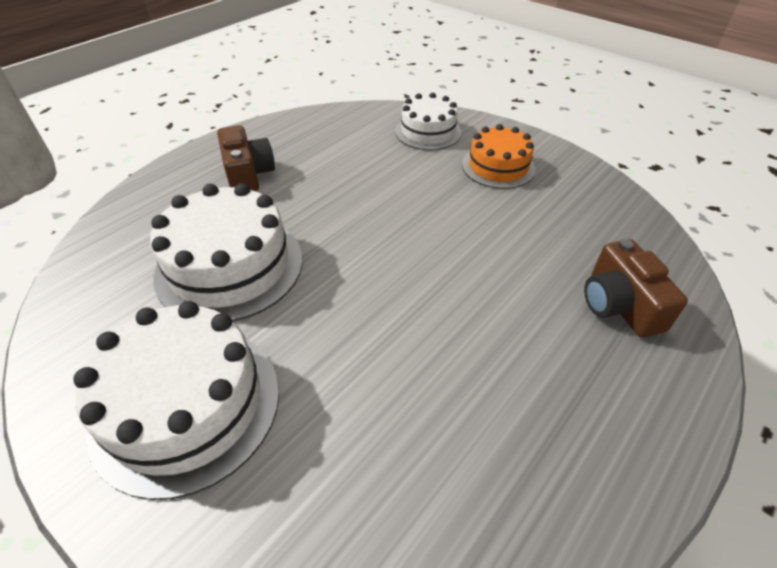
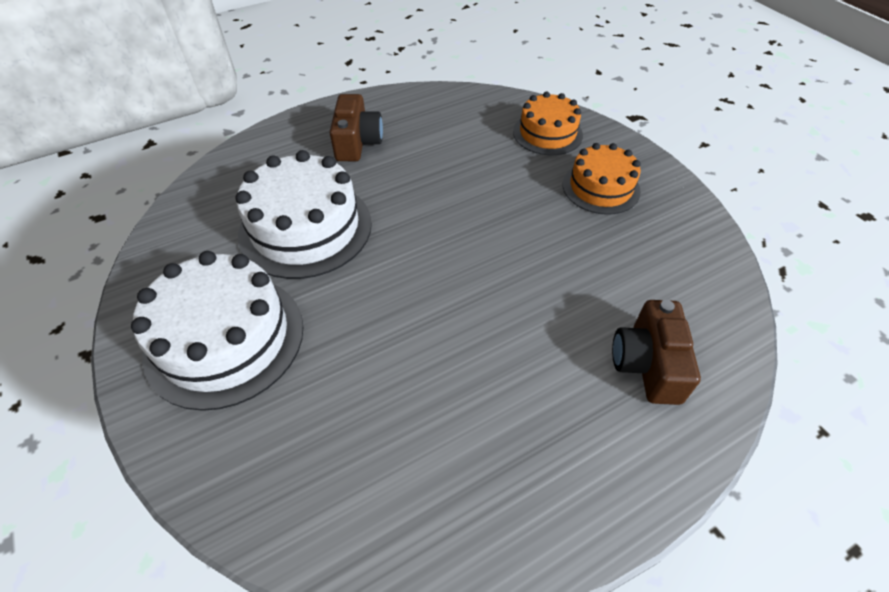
camera: 20 degrees right, 5 degrees up
white cake [395,93,462,150] -> orange cake [513,92,583,155]

